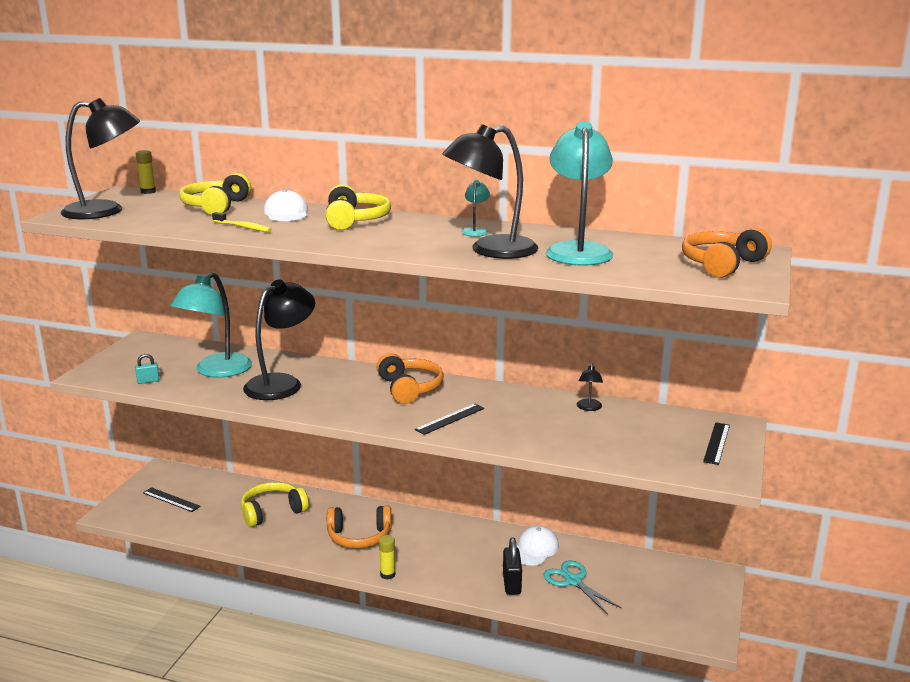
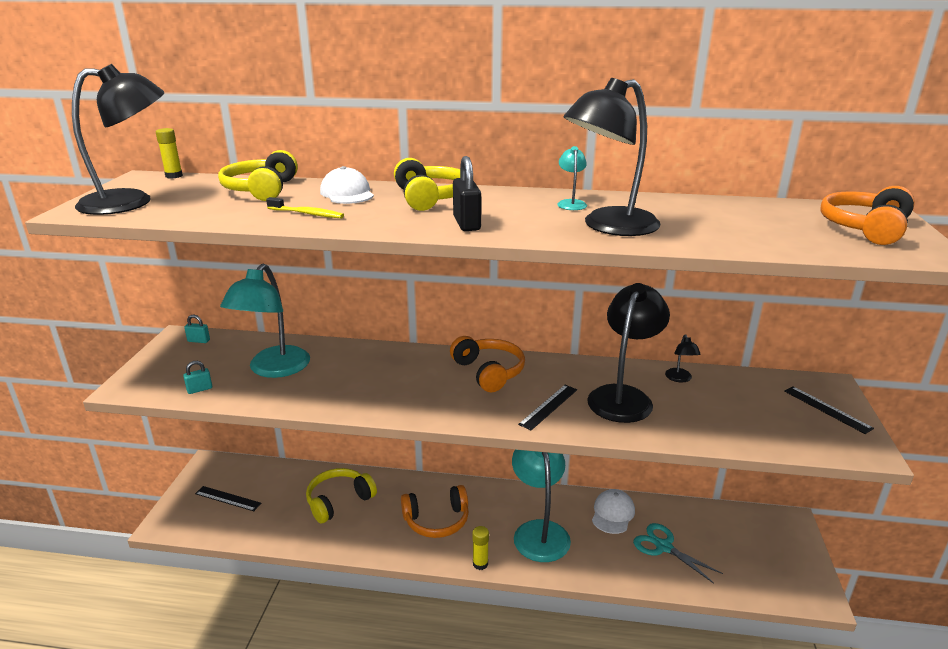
camera: 10 degrees left, 5 degrees up
black lamp [243,279,315,400] -> black lamp moved to [587,283,670,423]
black padlock [503,537,522,595] -> black padlock moved to [453,156,481,231]
turquoise lamp [546,121,613,266] -> turquoise lamp moved to [512,450,571,562]
black ruler [703,422,730,465] -> black ruler turned 45 degrees counterclockwise [784,386,874,434]
none -> turquoise padlock [184,314,210,343]

